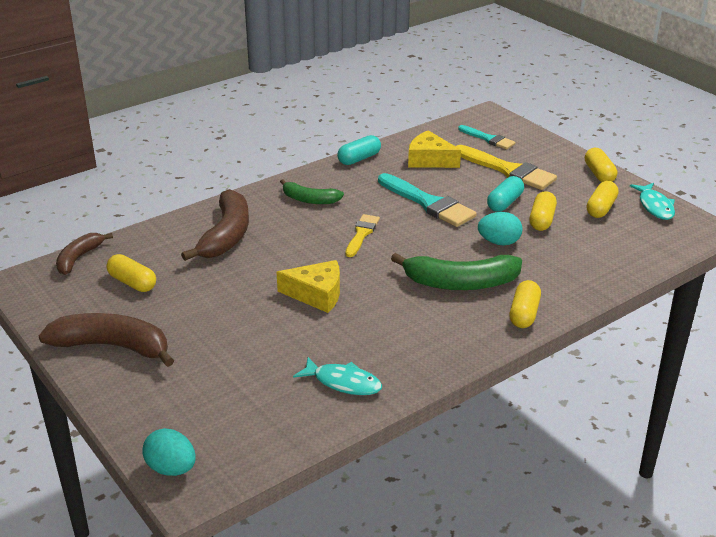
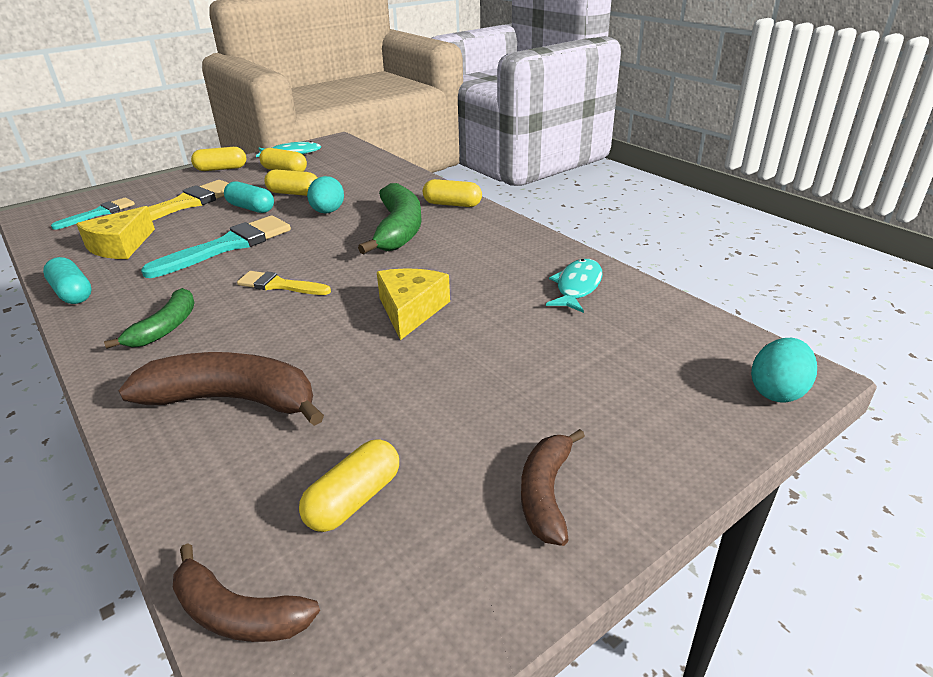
camera: 90 degrees left, 0 degrees up
brown banana [39,313,174,367] -> brown banana [521,429,585,546], size x0.60

